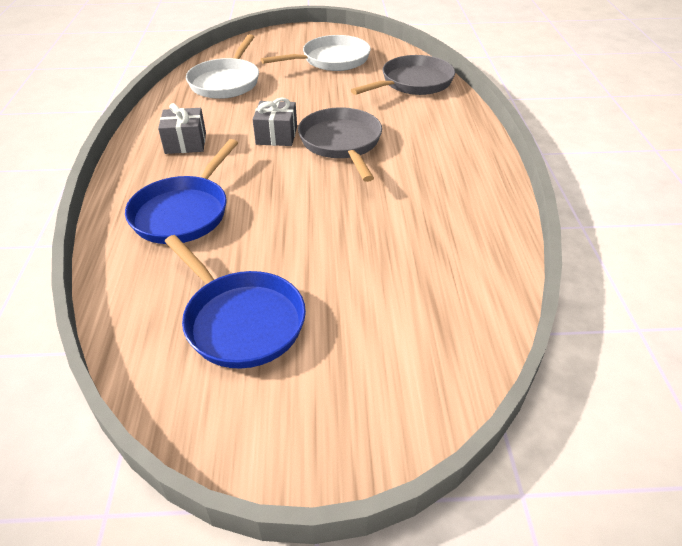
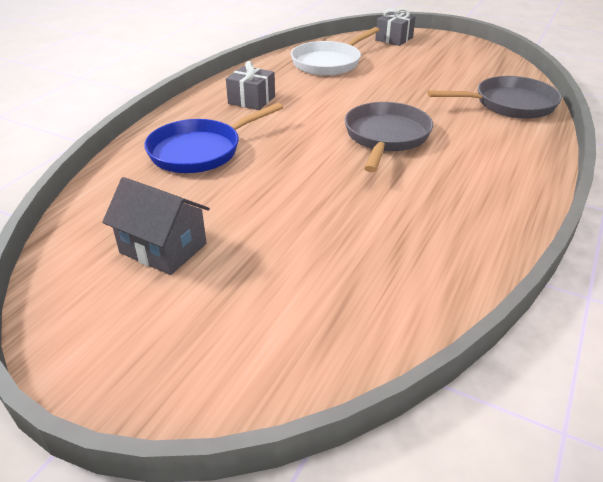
camera: 30 degrees right, 5 degrees down
blue pan [164,235,306,369] -> grey house [102,177,210,275]
grey gift [252,98,297,146] -> grey gift moved to [375,8,416,46]
white pan [261,35,371,71] -> none

